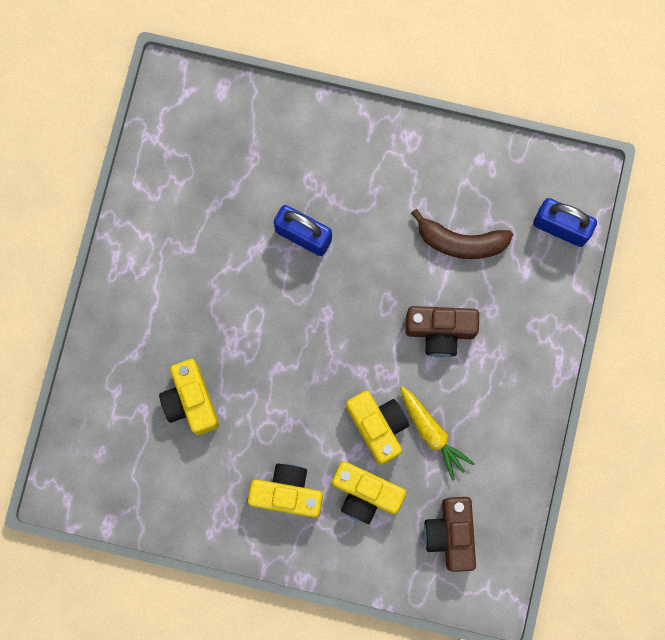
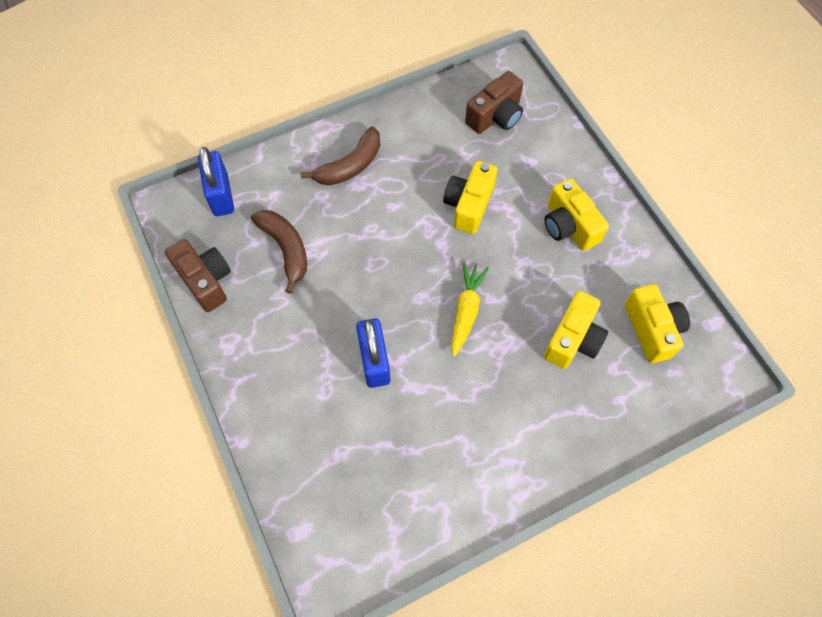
camera: 130 degrees left, 15 degrees down
yellow camera [332,461,406,524] -> yellow camera moved to [625,284,690,363]
yellow carrot [400,386,475,480] -> yellow carrot moved to [451,262,489,357]
brown camera [406,306,479,357] -> brown camera moved to [165,239,231,312]
none -> brown banana [301,126,380,185]

